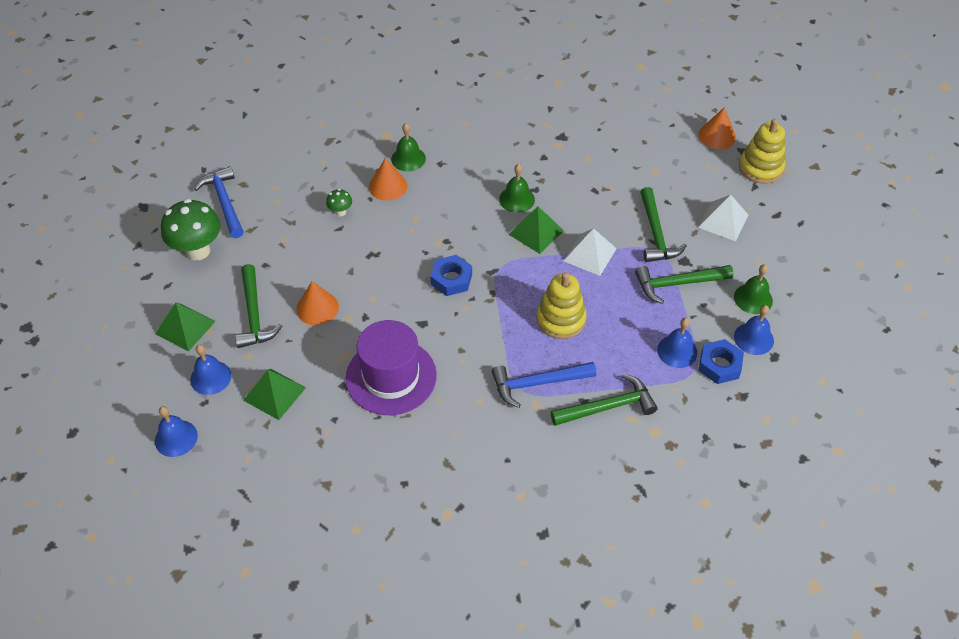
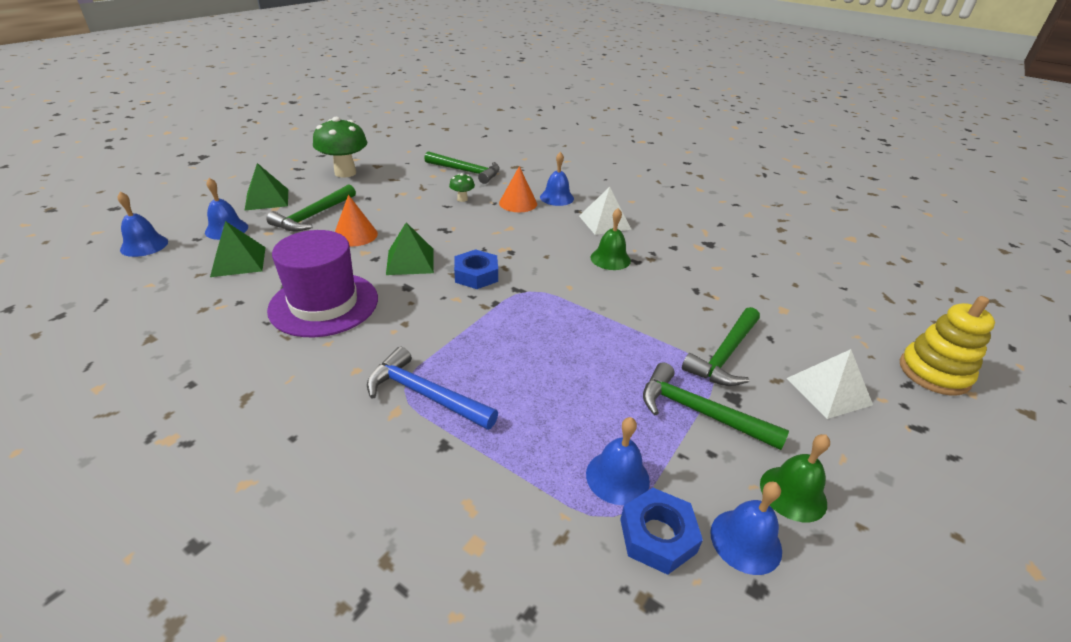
camera: 40 degrees right, 15 degrees down
blue hammer [194,166,244,238] -> none
green bell [391,123,426,171] -> blue bell [540,152,574,206]
green pyramid [508,206,564,254] -> green pyramid moved to [386,222,434,275]
yellow stacking toy [536,272,587,339] -> none
green hammer [551,374,658,426] -> green hammer moved to [424,151,500,184]
white pyramid [563,228,617,276] -> white pyramid moved to [579,187,632,235]
orange cone [699,107,736,149] -> none

